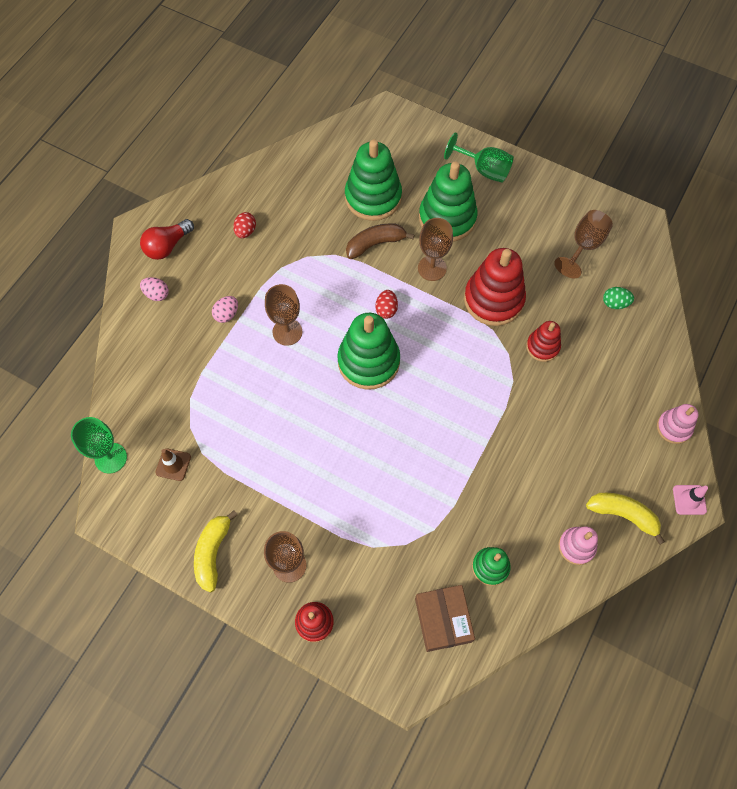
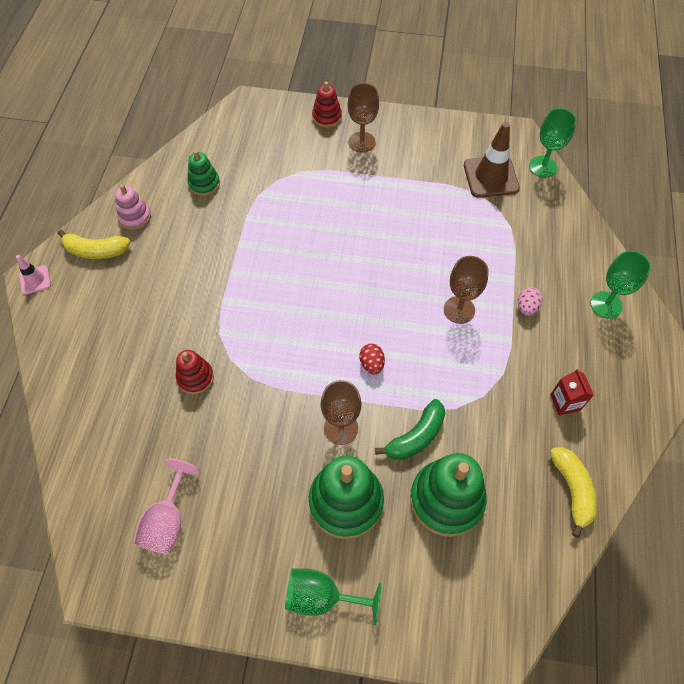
camera: 160 degrees right, 5 degrees down
red light bulb [140,219,194,260] -> none
pink egg [140,277,169,301] -> green goblet [591,251,651,319]
brown traffic cone [155,448,191,481] -> brown traffic cone [464,122,520,198], size x1.87
yellow banana [194,510,238,592] -> yellow banana moved to [550,447,597,538]
red egg [233,212,256,238] -> red carton [550,369,594,416]
green stacking toy [337,313,400,390] -> none
brown banana [346,223,415,259] -> green banana [375,399,445,460]
brown box [415,585,475,652] -> none
red stacking toy [464,248,526,326] -> none
brown goblet [554,210,613,279] -> pink goblet [133,458,200,554]
green egg [603,287,634,309] -> none
pink stacking toy [657,404,698,444] -> none

